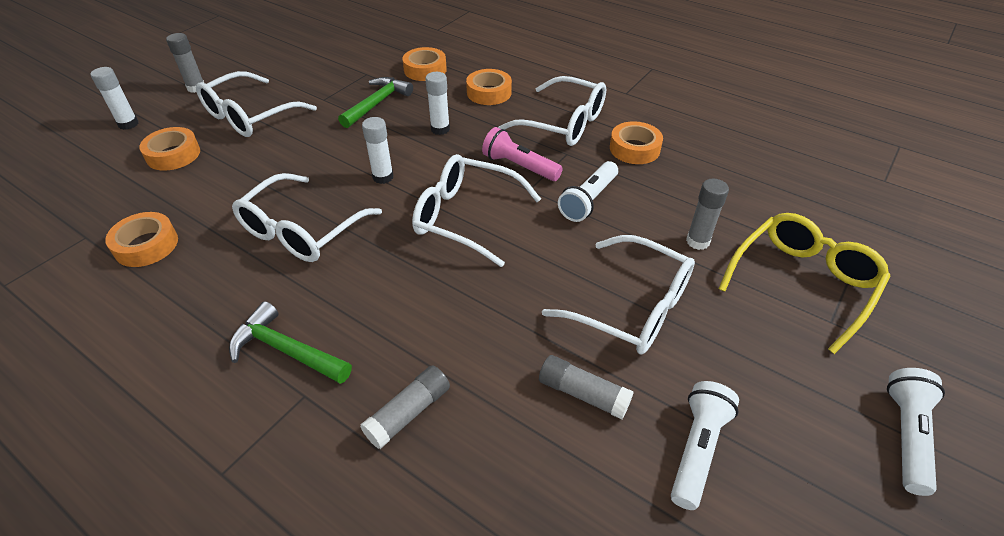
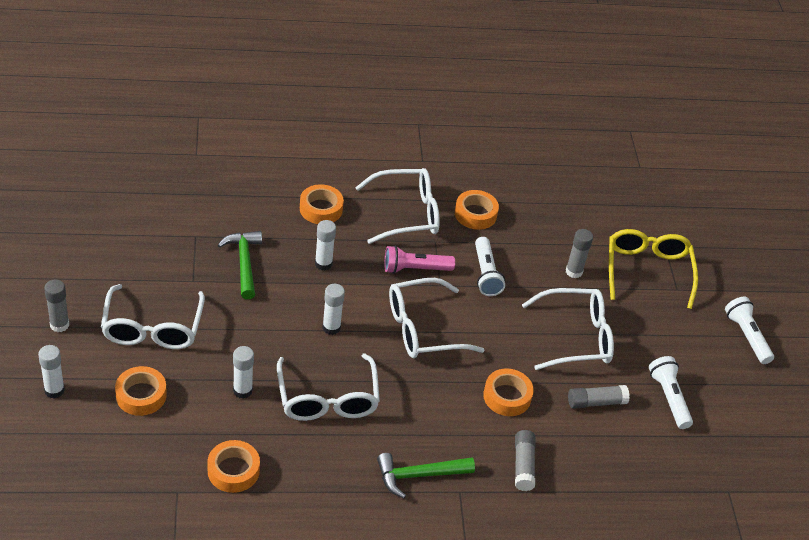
camera: 45 degrees left, 0 degrees up
orange tape [402,47,447,81] -> orange tape moved to [483,369,534,416]
none -> white glue stick [233,346,254,399]

